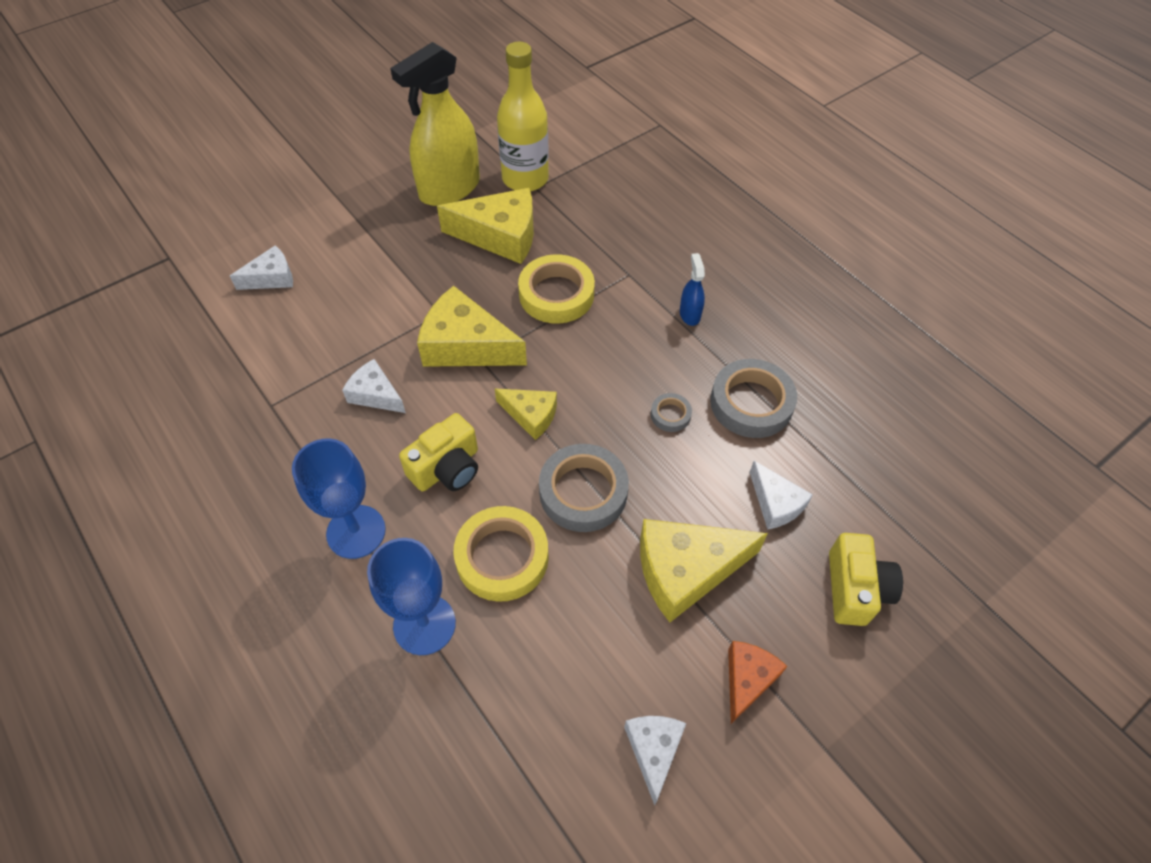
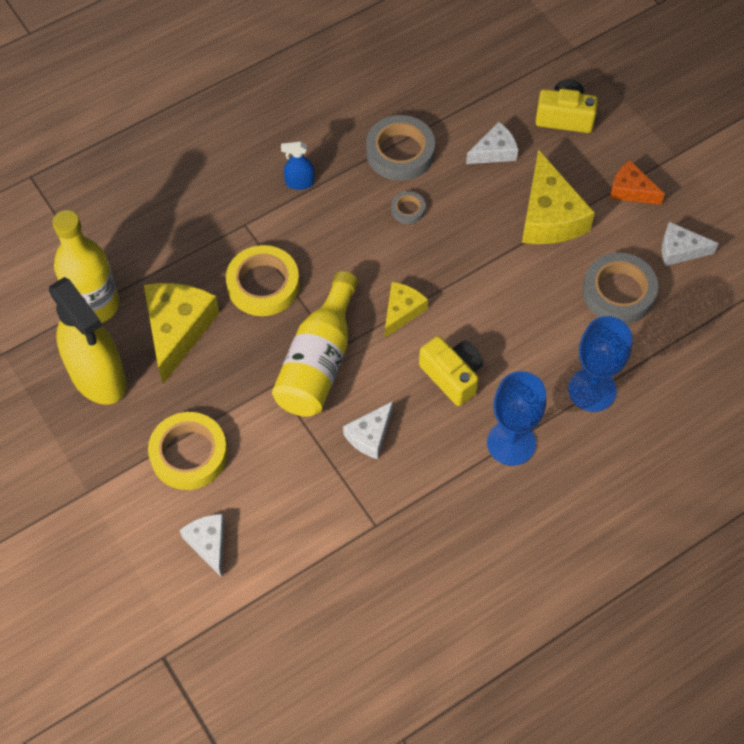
camera: 85 degrees left, 5 degrees up
yellow cheese [417,286,527,367] -> yellow bottle [272,271,358,417]
yellow tape [453,506,549,602] -> yellow tape moved to [148,412,228,490]
grey tape [539,444,629,532] -> grey tape moved to [583,253,658,324]

